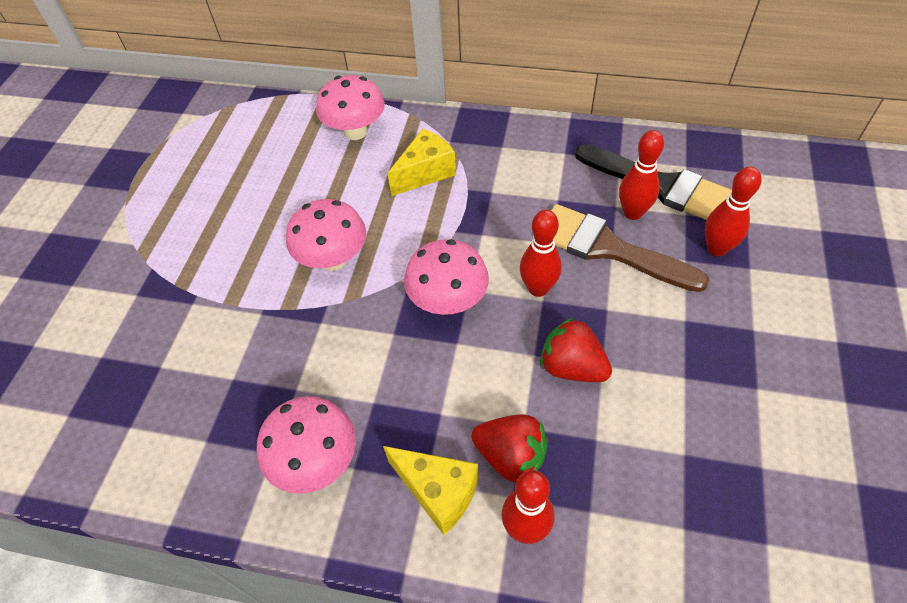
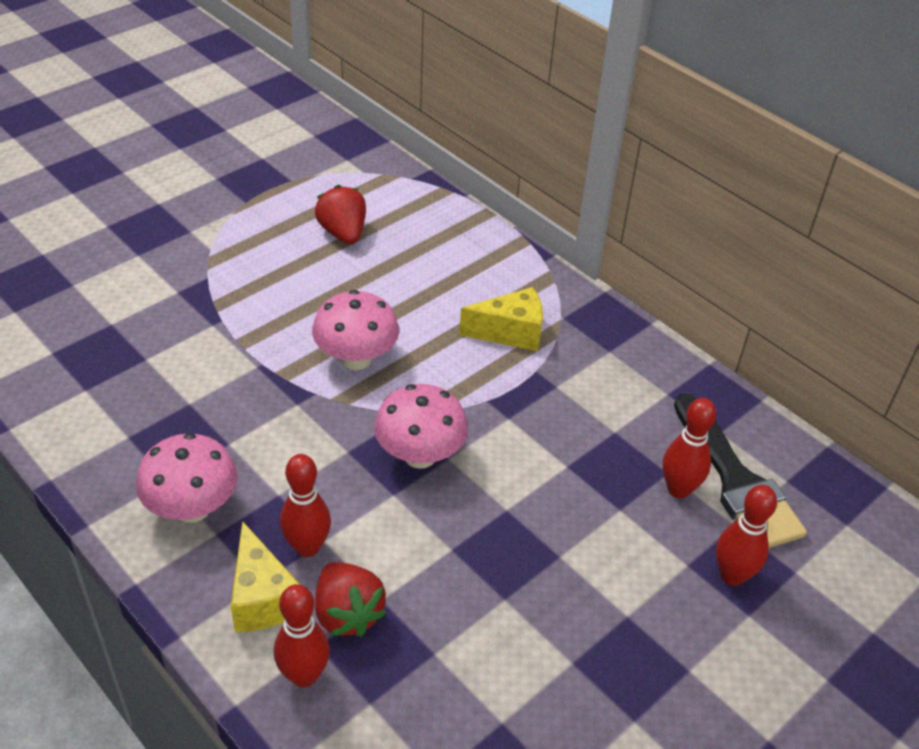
camera: 30 degrees right, 10 degrees down
pink mushroom [316,75,385,140] -> none
red bowling pin [520,210,562,297] -> red bowling pin moved to [280,454,331,557]
red strawberry [540,317,612,382] -> red strawberry moved to [315,185,366,244]
brown brush [551,204,710,292] -> none

